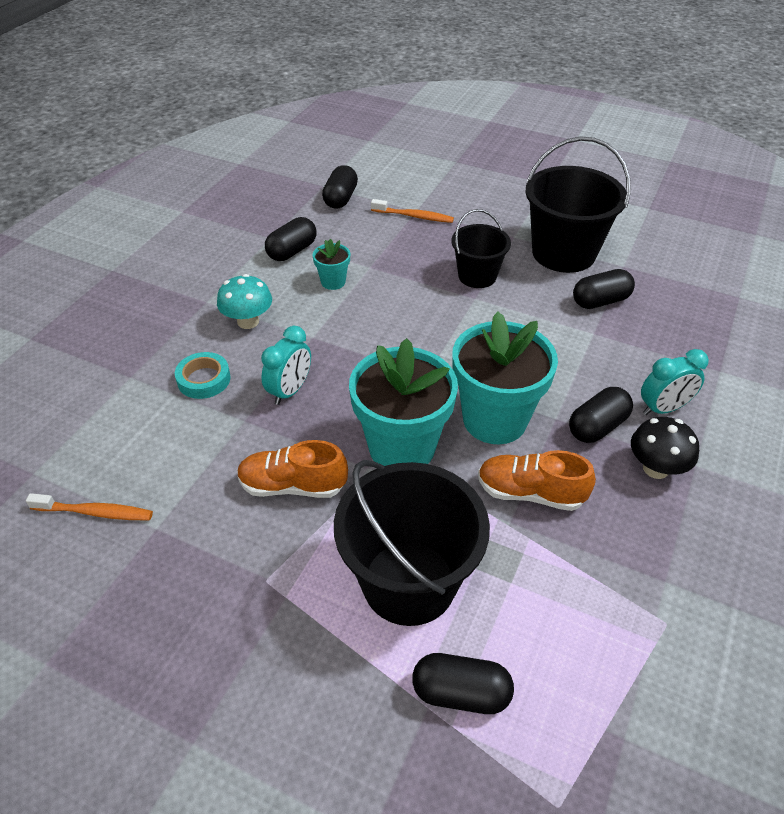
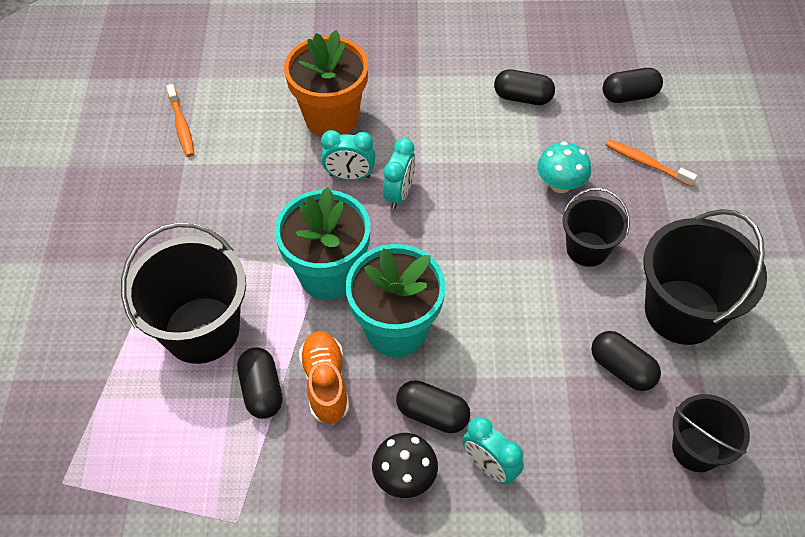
camera: 65 degrees right, 10 degrees up
turquoise tape [175,352,231,399] -> orange flower pot [284,30,368,137]
turquoise mushroom [217,274,272,329] -> turquoise mushroom moved to [537,141,591,193]
orange shoe [237,440,348,498] -> none
turquoise flower pot [313,239,350,290] -> none
orange toothbrush [371,199,454,223] -> orange toothbrush turned 135 degrees clockwise [606,139,697,186]
black capsule [412,653,514,714] -> black capsule moved to [237,347,283,419]
none -> turquoise clock [383,138,416,209]
none -> black bucket [672,394,750,472]

